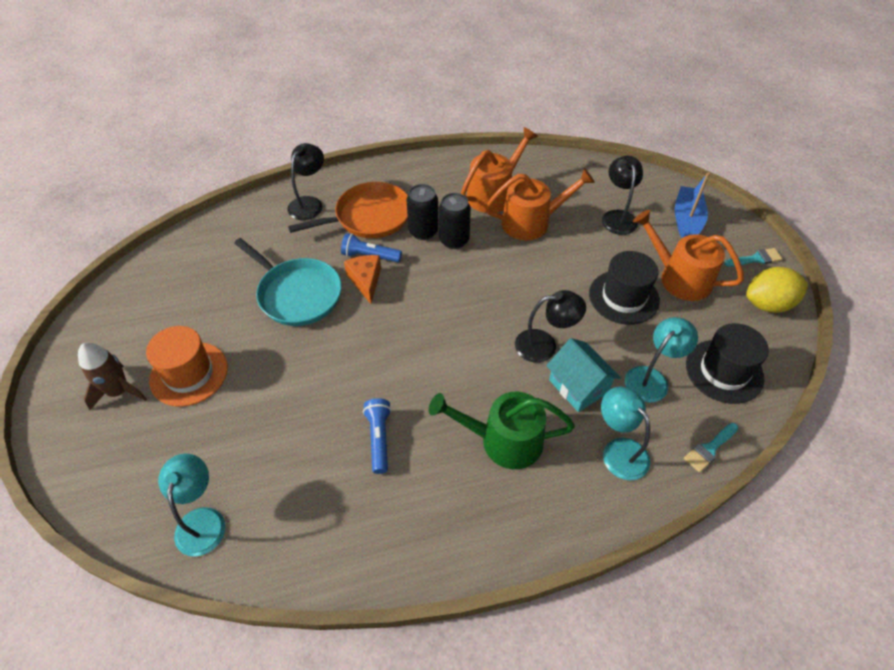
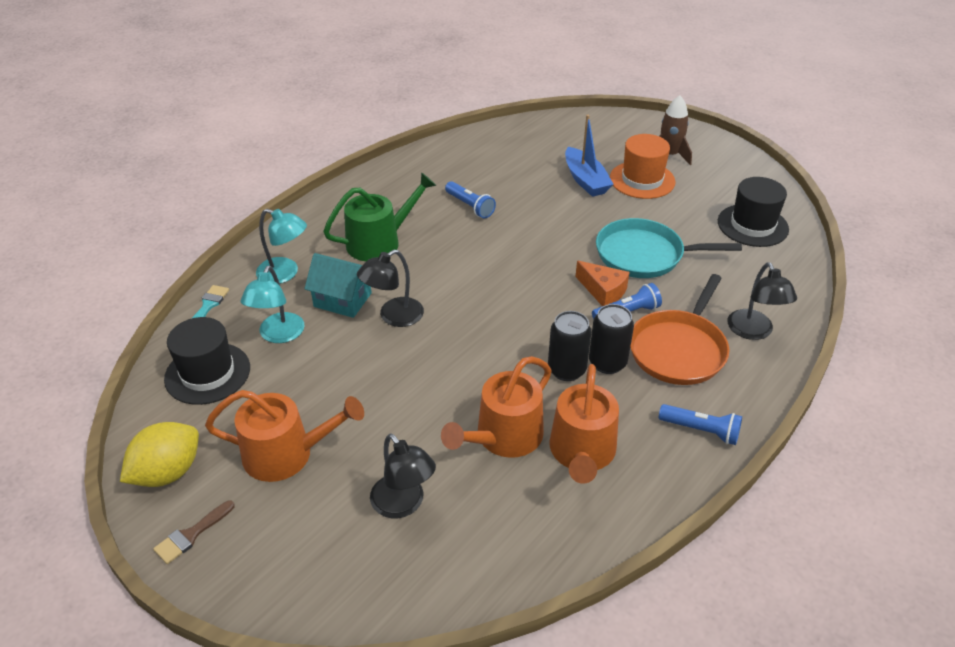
camera: 145 degrees right, 10 degrees down
turquoise lamp [158,454,225,557] -> none
black hat [589,251,660,325] -> black hat moved to [718,177,789,247]
blue boat [675,172,710,238] -> blue boat moved to [565,115,614,197]
turquoise brush [724,248,782,267] -> brown brush [153,500,235,564]
none -> blue flashlight [659,404,742,445]

